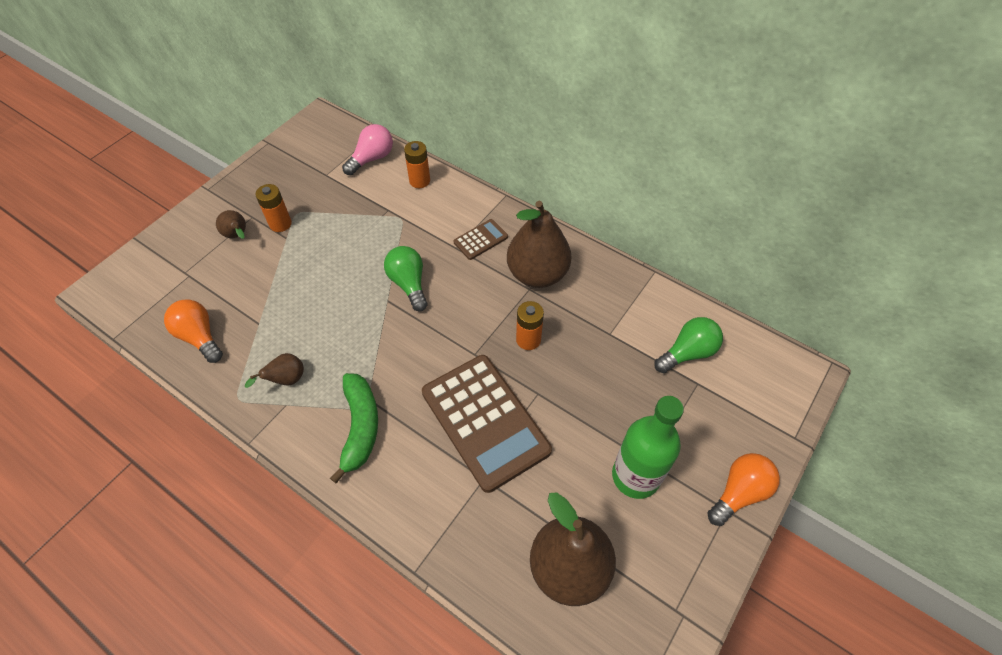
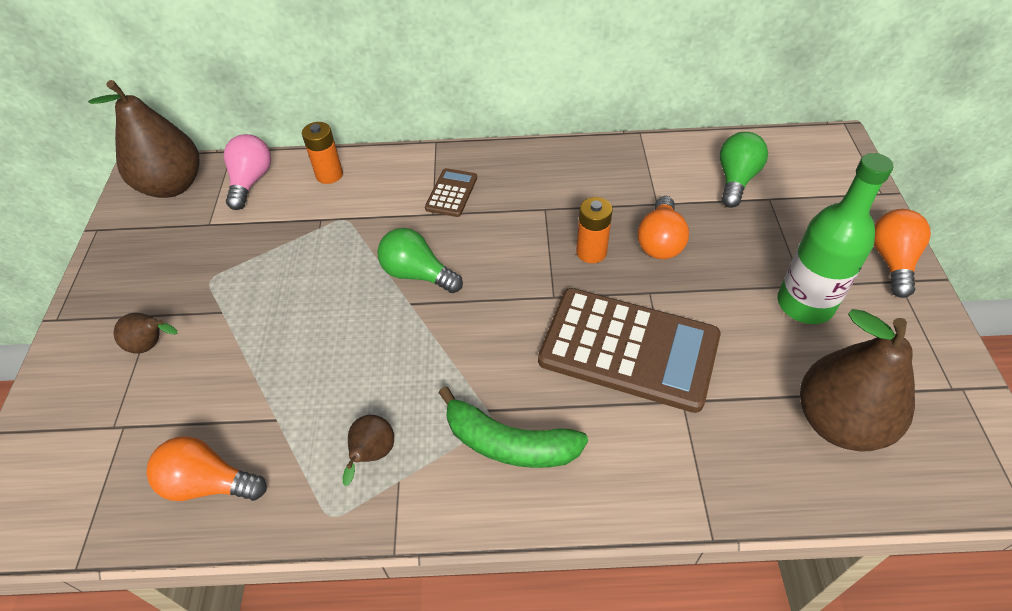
camera: 35 degrees left, 5 degrees down
orange battery [255,184,292,232] -> none
green banana [330,373,378,483] -> green banana turned 150 degrees clockwise [439,386,588,468]
brown pear [507,201,572,288] -> brown pear moved to [88,80,199,198]
none -> orange light bulb [638,196,689,259]

